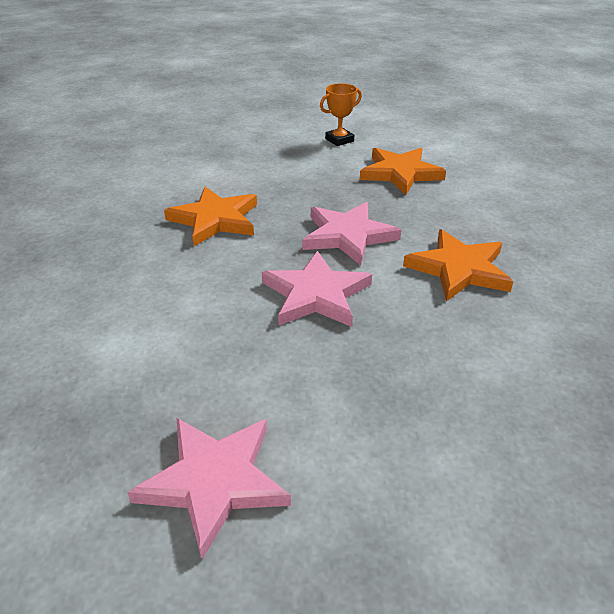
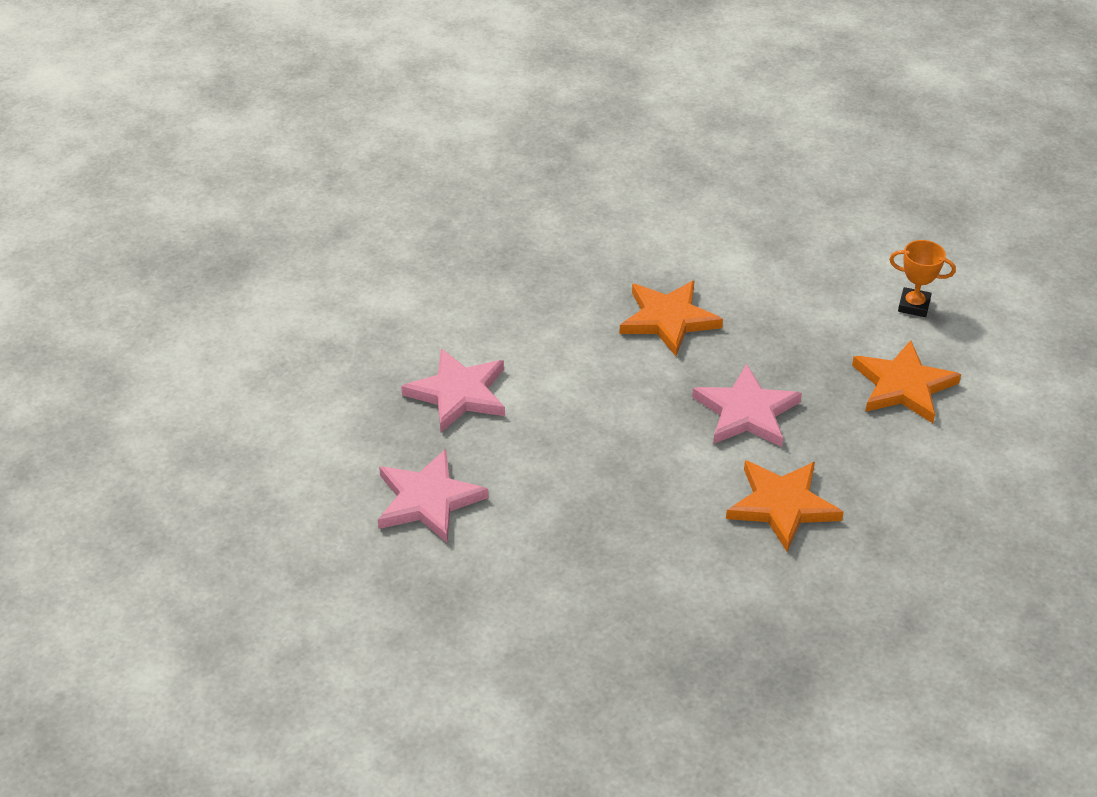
camera: 50 degrees right, 5 degrees up
pink star [262,251,372,327] -> pink star moved to [401,348,505,432]

